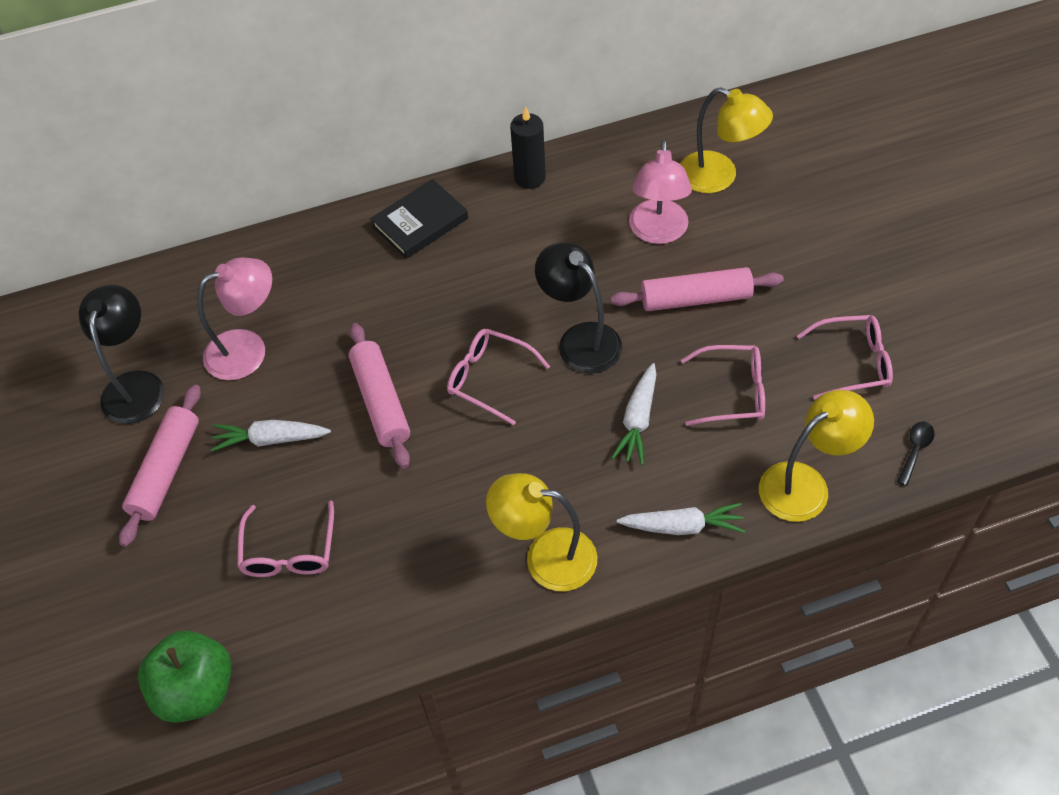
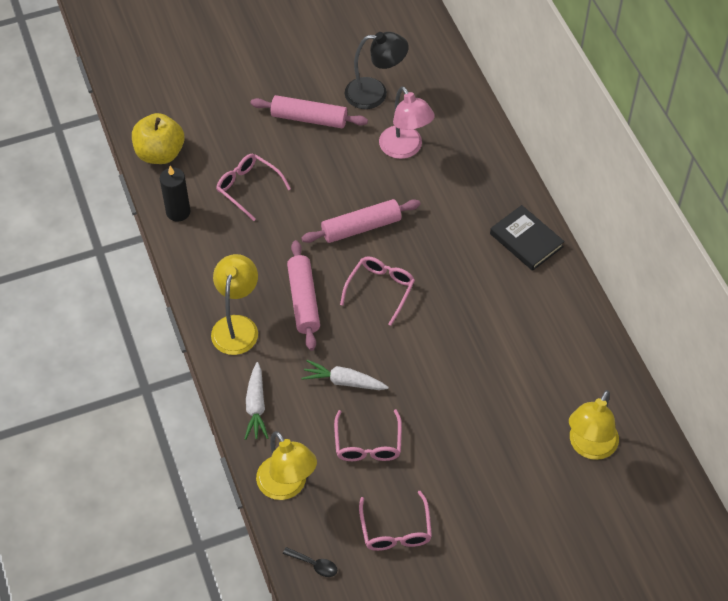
camera: 85 degrees right, 0 degrees up
green apple [138,631,232,723] -> yellow apple [132,113,184,164]
white carrot [211,420,331,452] -> none
pink glasses [237,500,334,577] -> pink glasses turned 45 degrees clockwise [216,154,291,221]
black candle [510,106,546,189] -> black candle moved to [160,166,190,222]
black lamp [535,243,623,374] -> none
pink rolling pin [610,267,784,311] -> pink rolling pin moved to [287,240,320,351]
pink lamp [629,139,692,244] -> none

